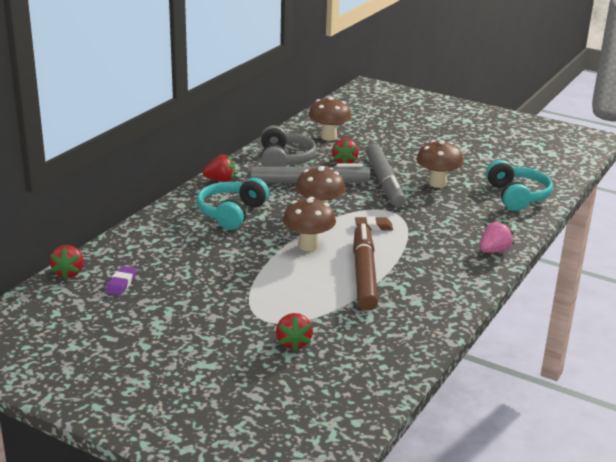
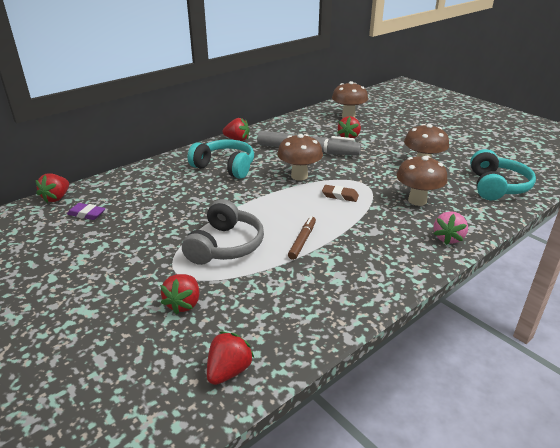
camera: 20 degrees right, 5 degrees up
purple eraser [105,266,137,296] -> purple eraser turned 75 degrees clockwise [67,203,106,220]
turquoise headphones [196,178,269,230] -> turquoise headphones turned 75 degrees clockwise [188,139,254,179]
grey headphones [261,125,317,167] -> grey headphones moved to [182,199,264,265]
brown mushroom [283,197,336,251] -> brown mushroom moved to [396,156,448,206]
brown marker [353,223,378,311] -> brown marker [288,216,316,260], size x0.49
grey marker [366,143,406,207] -> none
pink strawberry [480,221,514,253] -> pink strawberry turned 135 degrees clockwise [434,211,468,245]
none -> red strawberry [207,332,254,385]

